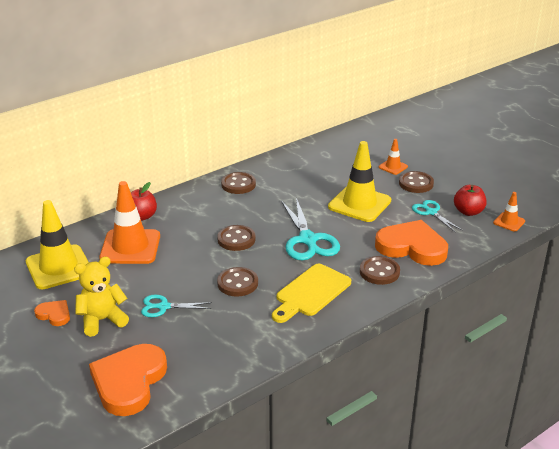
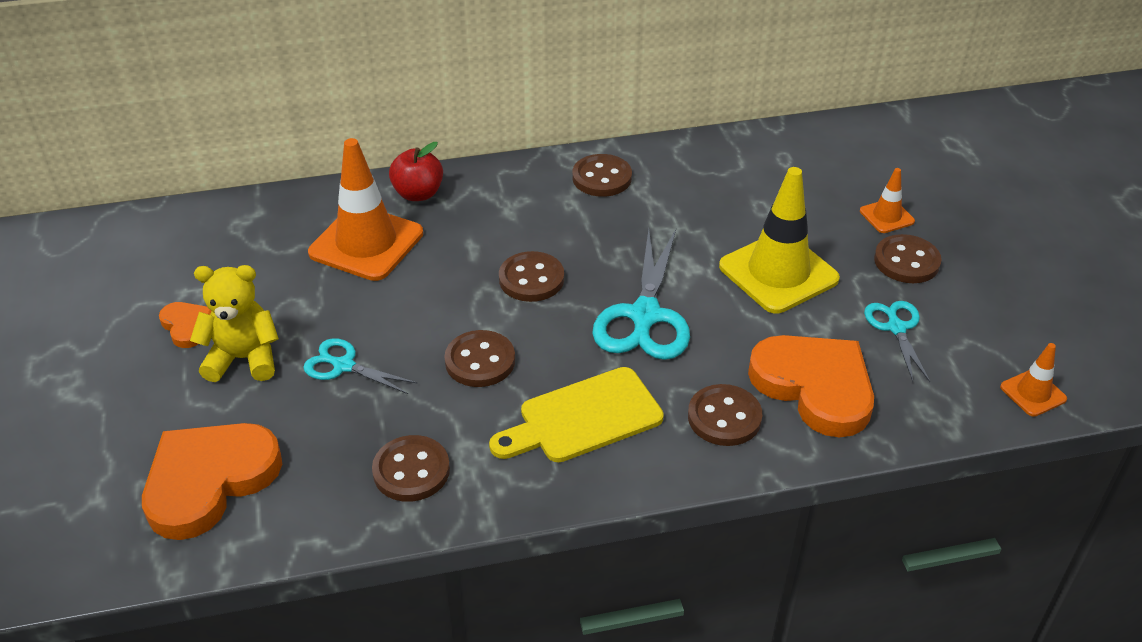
camera: 25 degrees right, 10 degrees up
yellow traffic cone [26,200,89,289] -> none
red apple [454,185,487,216] -> none
none -> brown button [372,435,450,502]

